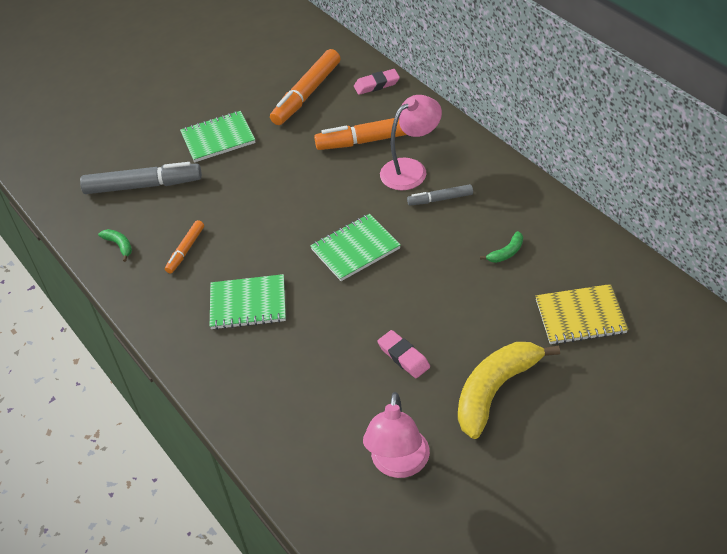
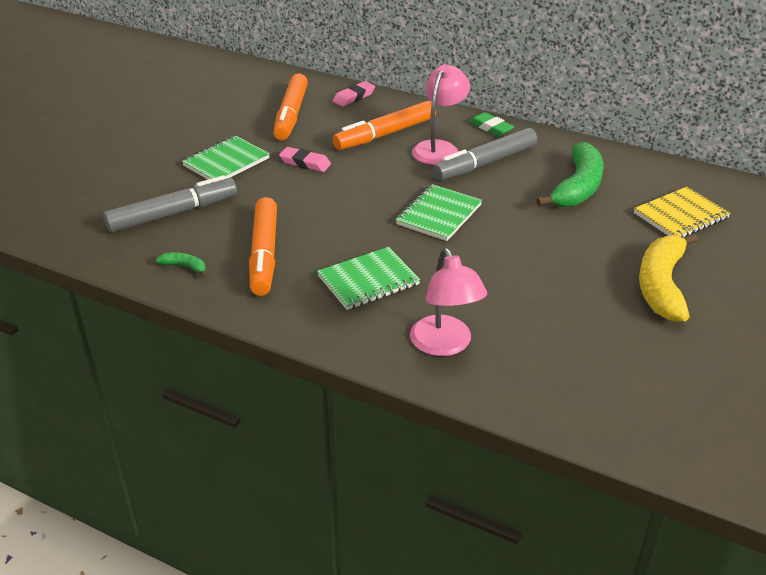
camera: 30 degrees left, 10 degrees down
orange marker [165,220,204,274] -> orange marker [249,197,277,296], size x1.88
pink lamp [363,392,430,478] -> pink lamp moved to [410,248,487,356]
pink eraser [377,330,430,378] -> pink eraser moved to [279,147,331,172]
grey marker [407,184,473,205] -> grey marker [432,128,537,181], size x1.88
green banana [480,231,523,263] -> green banana [536,142,604,207], size x2.34
none -> green eraser [469,112,515,136]

